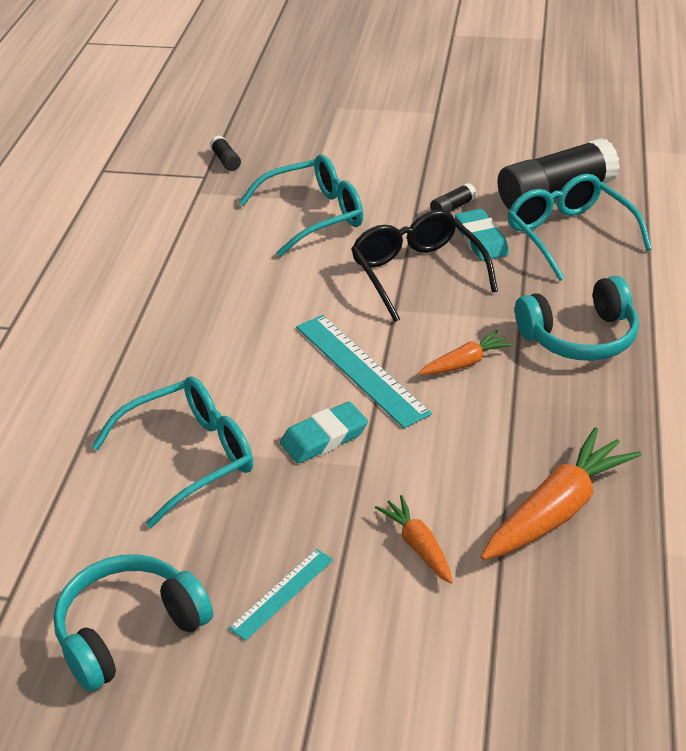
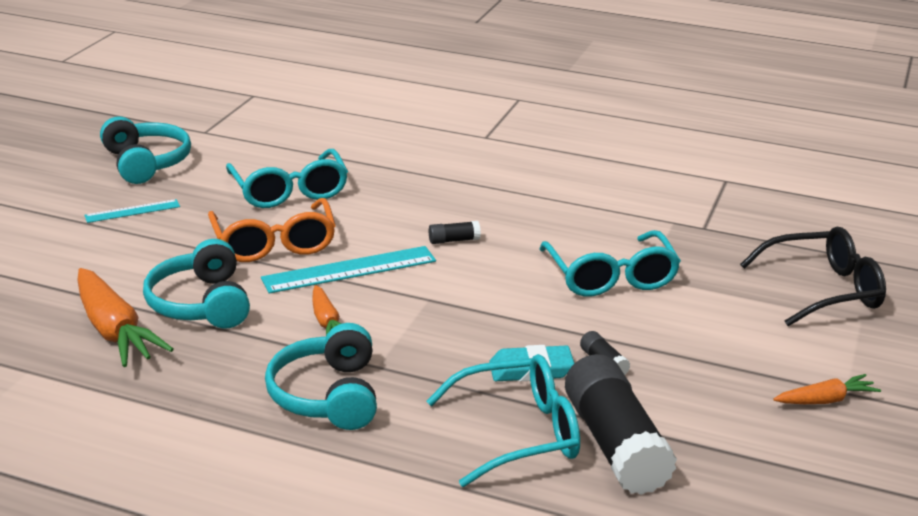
camera: 100 degrees right, 10 degrees down
black glue stick [210,136,241,171] -> black glue stick moved to [429,221,481,244]
turquoise ruler [229,549,333,641] -> turquoise ruler turned 75 degrees counterclockwise [84,199,180,223]
turquoise eraser [280,401,368,464] -> orange glasses [208,198,336,262]
black glasses [351,210,498,322] -> black glasses moved to [740,227,886,326]
orange carrot [375,495,453,584] -> orange carrot moved to [773,374,881,404]
none -> turquoise headphones [143,239,250,329]

